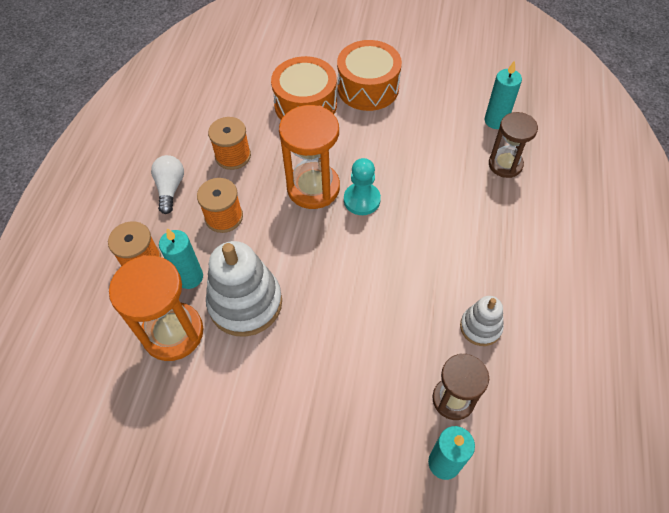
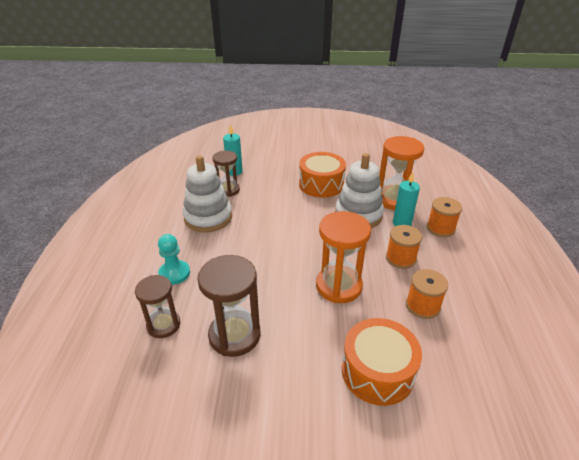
camera: 170 degrees right, 20 degrees down
white light bulb [151,155,184,214] -> none
orange drum [337,40,402,111] -> orange drum moved to [299,152,346,198]
turquoise pawn [344,158,381,215] -> turquoise pawn moved to [158,234,190,285]
white stacking toy [460,296,504,346] -> white stacking toy [183,155,232,233], size x1.83
turquoise candle [485,60,522,129] -> none
none -> brown hourglass [197,255,260,357]

